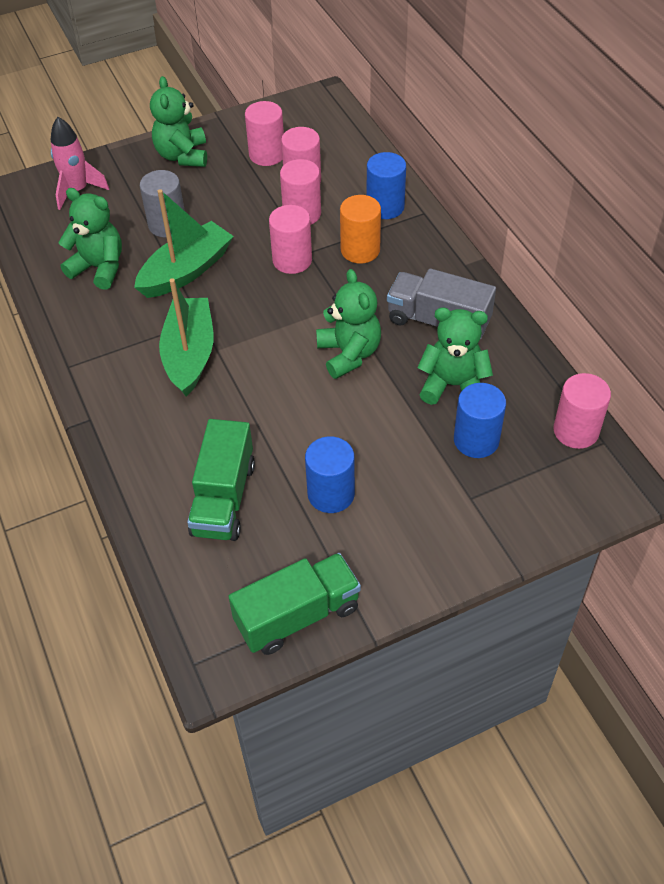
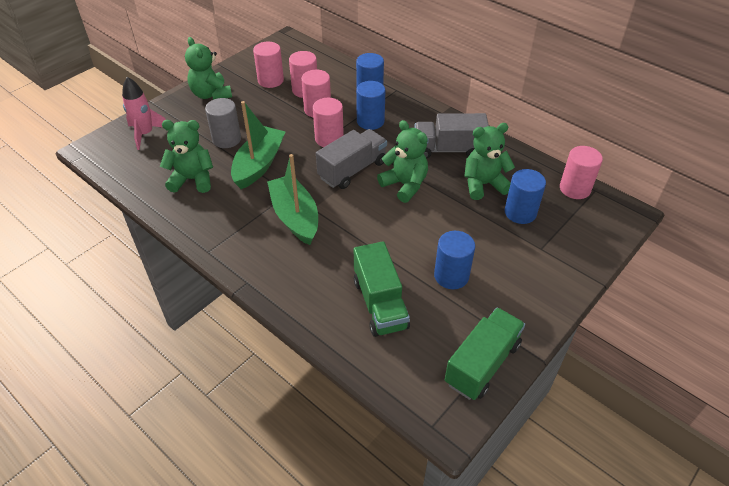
camera: 25 degrees left, 5 degrees down
orange cylinder [340,195,381,264] -> blue cylinder [356,81,386,130]
none -> grey truck [316,129,387,189]

